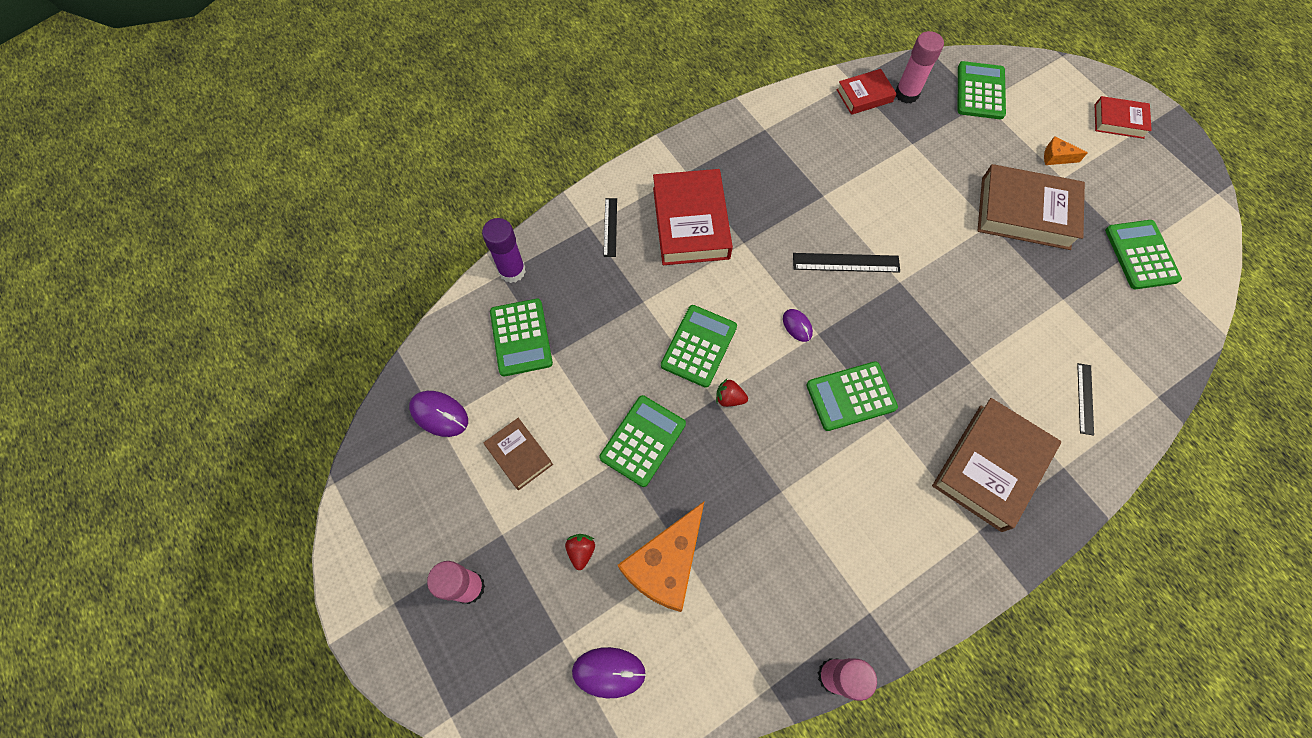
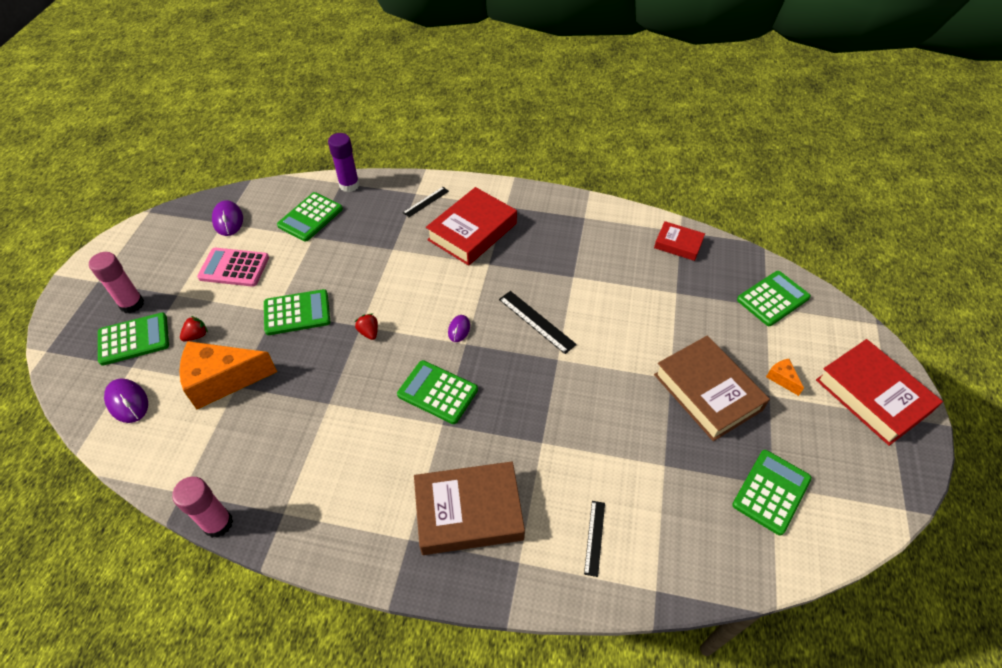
camera: 45 degrees right, 15 degrees down
brown book [483,418,553,490] -> pink calculator [197,248,269,287]
green calculator [661,305,737,388] -> green calculator moved to [98,312,169,366]
pink glue stick [895,31,944,104] -> none
black ruler [1077,363,1094,436] -> black ruler turned 45 degrees counterclockwise [584,501,605,577]
red book [1095,96,1152,139] -> red book [816,339,943,446], size x1.81

